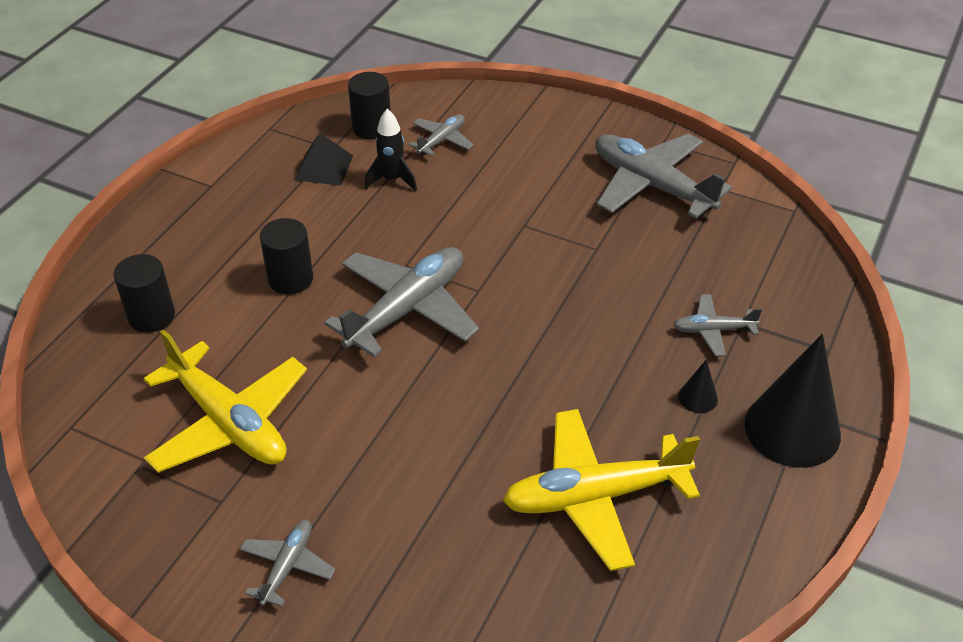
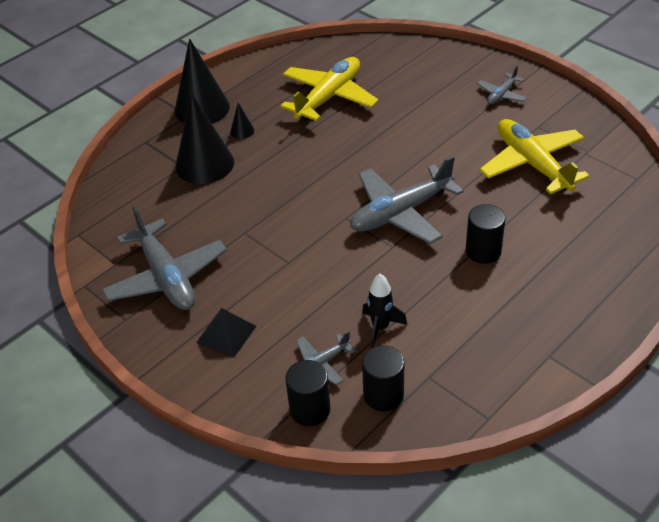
camera: 160 degrees left, 0 degrees up
black cylinder [114,254,175,332] -> black cylinder moved to [285,360,330,426]
black pyramid [295,133,353,186] -> black pyramid moved to [196,308,256,358]
yellow plane [503,409,700,571] -> yellow plane turned 60 degrees counterclockwise [281,57,379,121]
grey plane [673,294,762,357] -> black cone [175,93,234,184]

